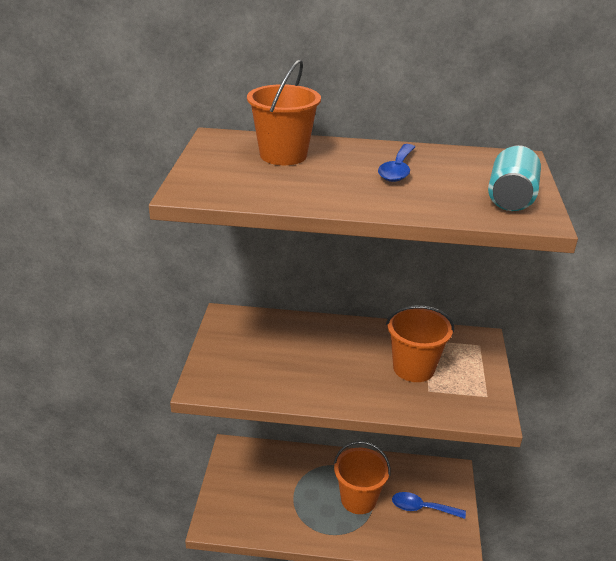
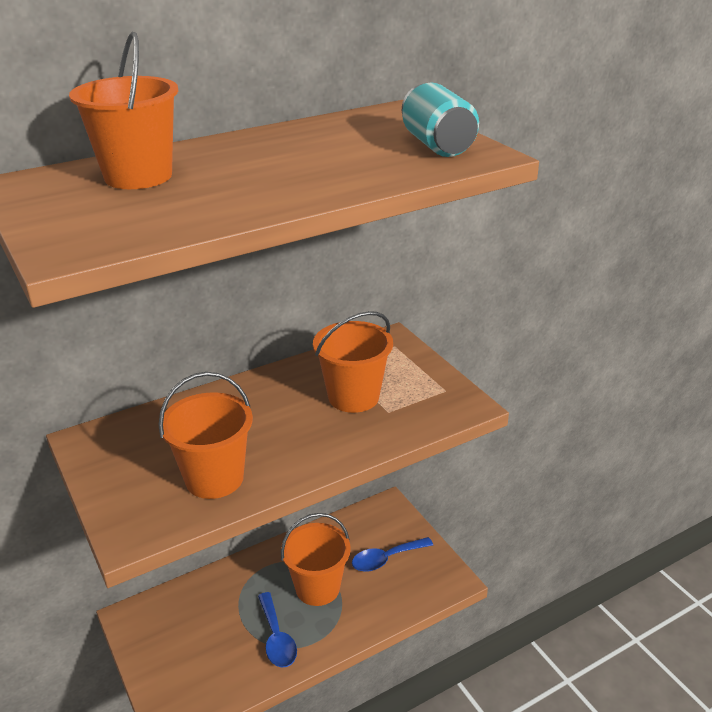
camera: 35 degrees left, 0 degrees up
blue spoon [378,144,415,182] -> blue spoon moved to [258,592,297,667]
none -> orange bucket [159,372,253,499]

